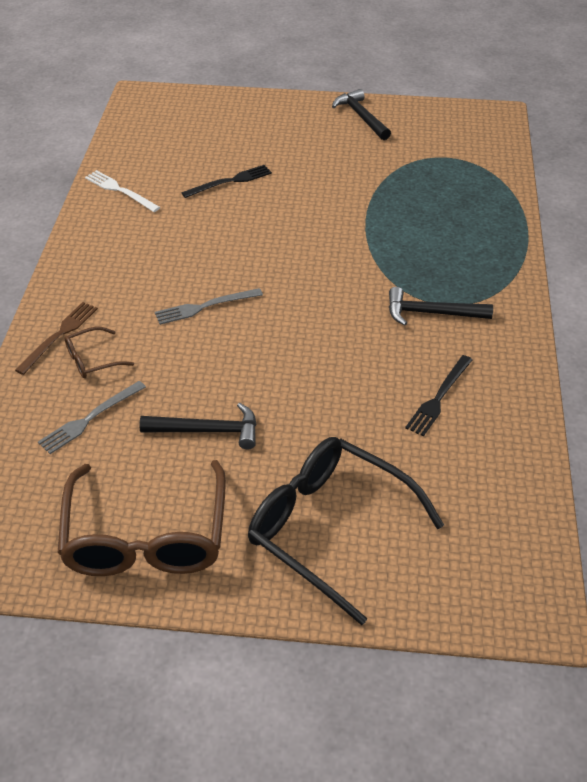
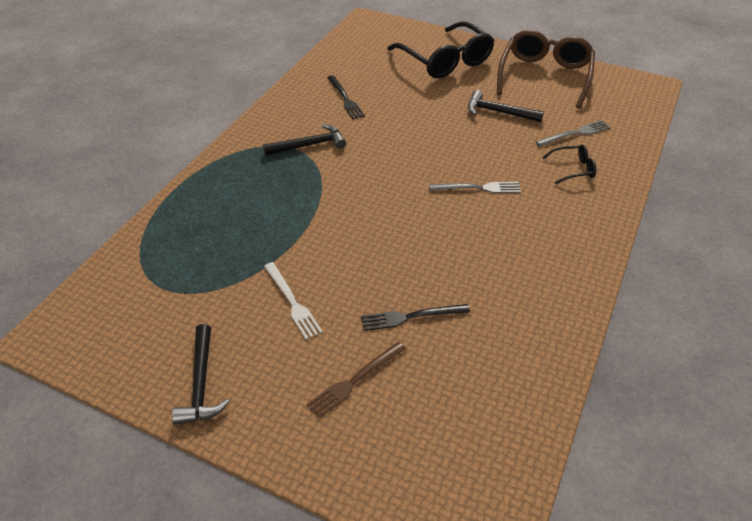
camera: 160 degrees left, 0 degrees up
brown fork [15,302,98,375] -> brown fork moved to [307,342,406,418]
brown glasses [64,327,134,378] -> black glasses [542,145,596,184]
white fork [85,170,160,212] -> white fork moved to [264,262,323,339]
black hammer [389,287,493,326] -> black hammer turned 45 degrees counterclockwise [263,124,346,156]
black fork [405,355,472,437] -> black fork turned 105 degrees clockwise [327,75,365,119]

